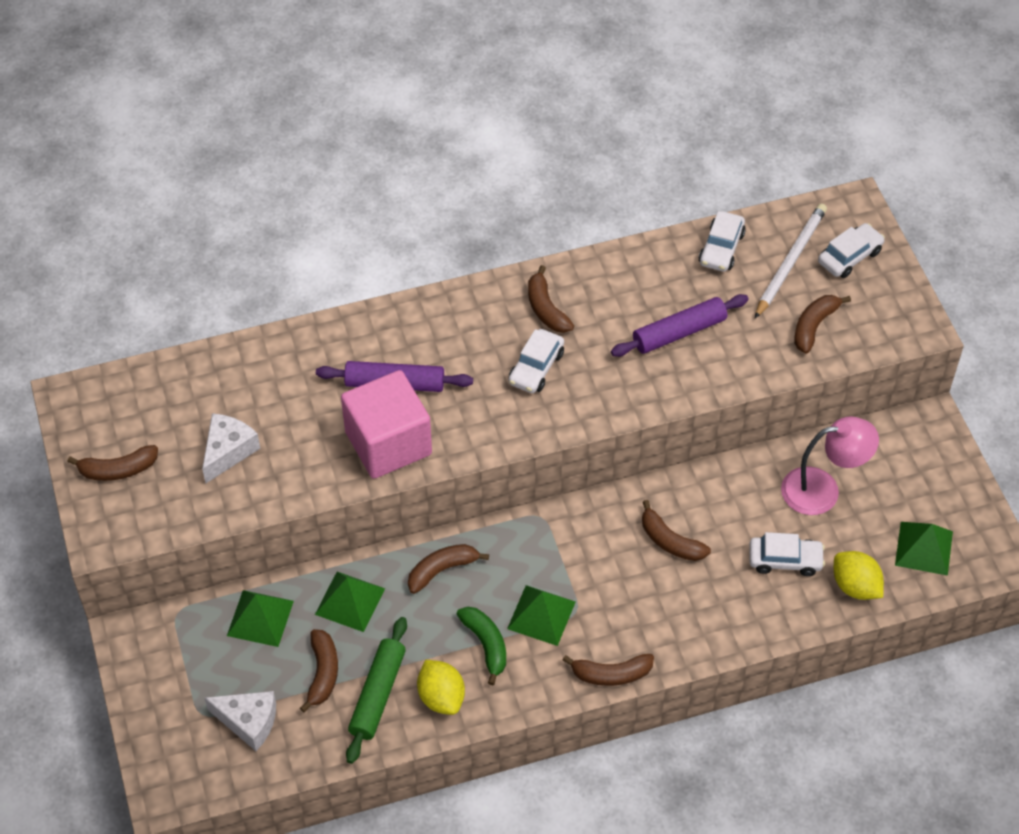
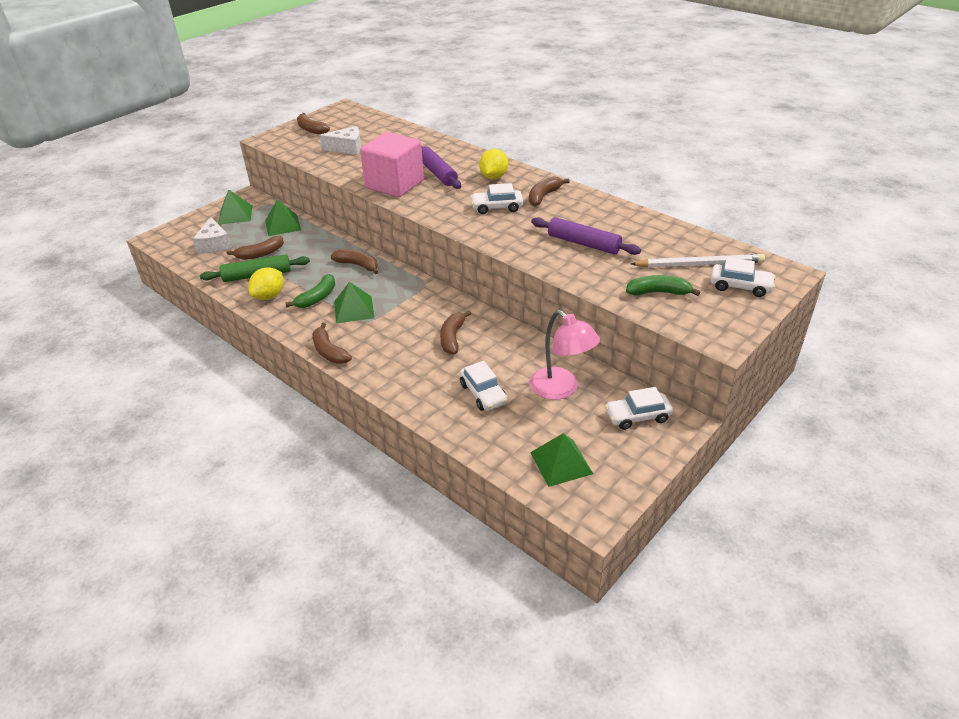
camera: 60 degrees right, 15 degrees down
green pyramid [315,572,385,632] -> green pyramid moved to [218,190,252,225]
white car [699,211,746,272] -> white car moved to [605,387,673,430]
brown banana [794,295,851,354] -> green banana [626,275,701,296]
yellow lemon [834,551,884,600] -> yellow lemon moved to [479,149,508,179]

